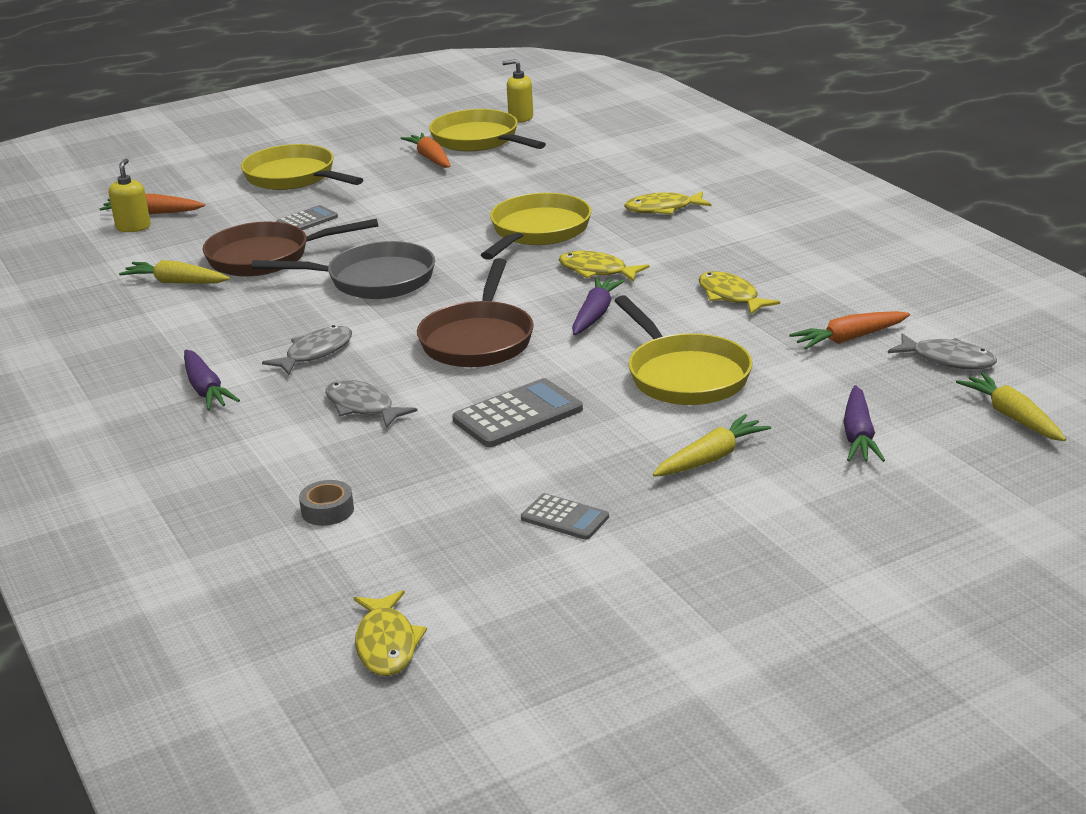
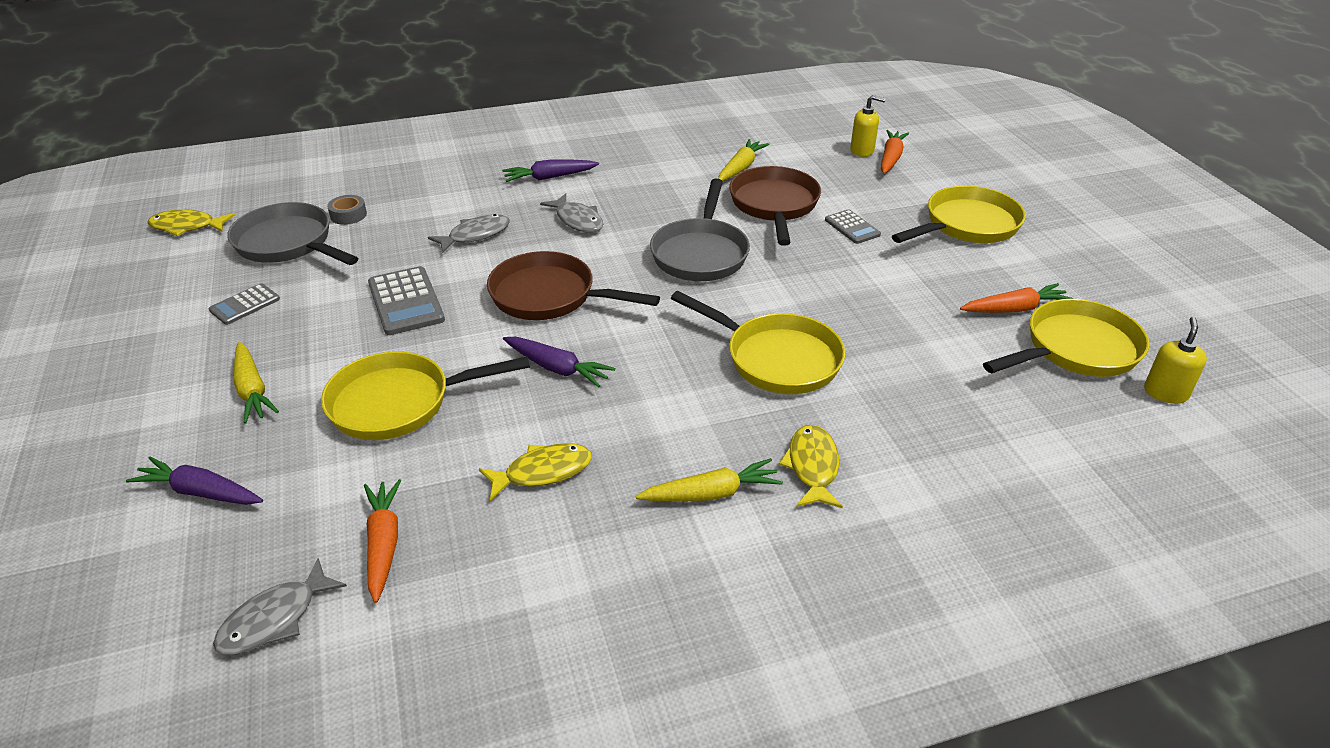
camera: 100 degrees right, 10 degrees up
yellow fish [558,251,650,282] -> none
yellow carrot [956,372,1066,441] -> yellow carrot moved to [636,458,783,501]
none -> grey pan [227,202,358,265]

